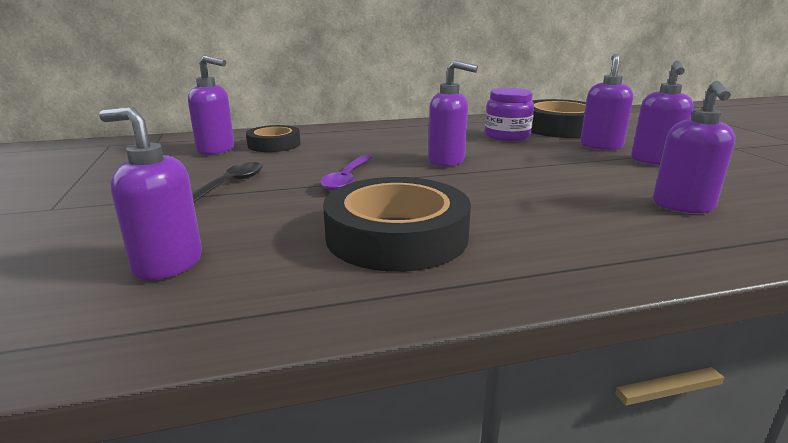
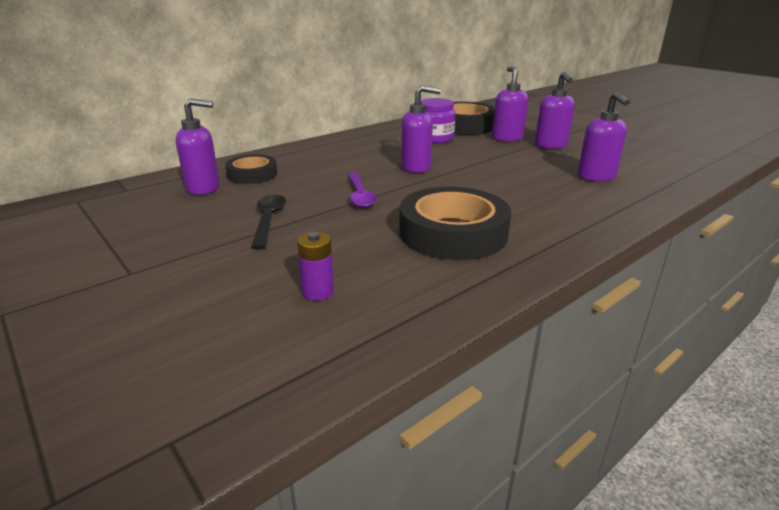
camera: 25 degrees left, 5 degrees up
purple soap dispenser [99,107,202,280] -> purple battery [297,232,334,301]

